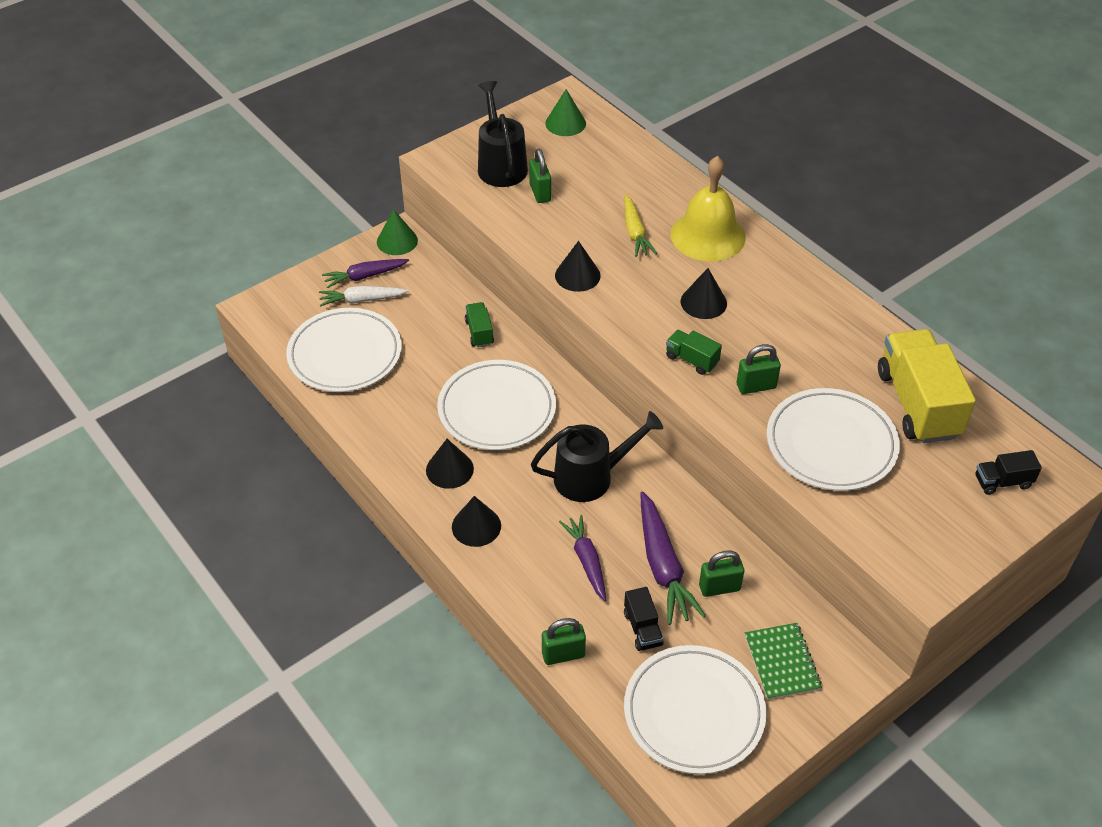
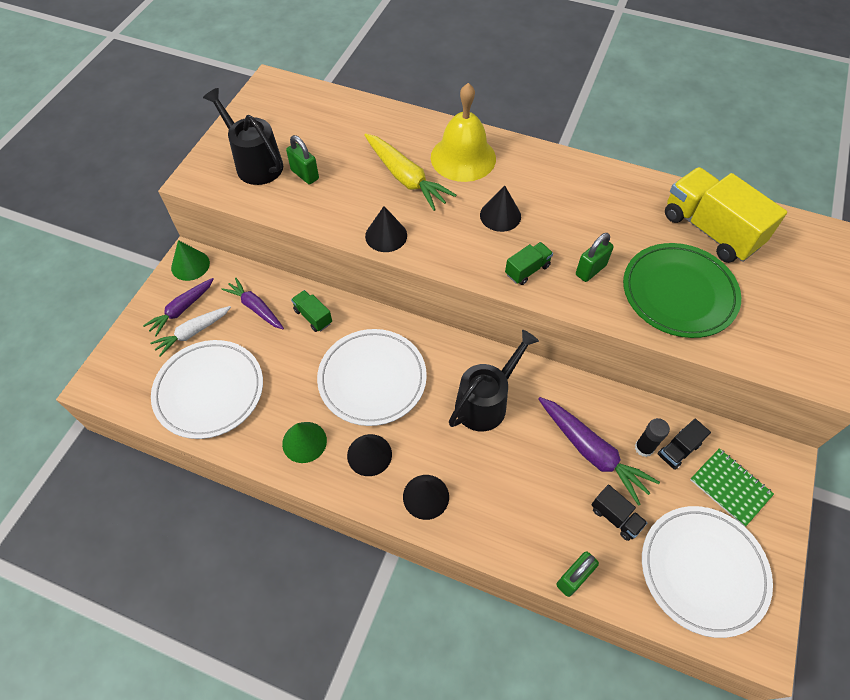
camera: 30 degrees left, 10 degrees up
green cone [545,89,586,136] -> green cone moved to [282,422,327,463]
purple carrot [559,515,606,601] -> purple carrot moved to [221,278,284,329]
yellow carrot [624,194,657,257] -> yellow carrot [364,133,456,211], size x1.51
green truck [666,330,722,375] -> green truck turned 135 degrees clockwise [505,242,553,285]
green padlock [699,550,744,597] -> black glue stick [635,418,670,457]
white plate [767,388,900,491] -> green plate [623,243,741,338]
black truck [975,450,1042,495] -> black truck moved to [658,419,711,470]

